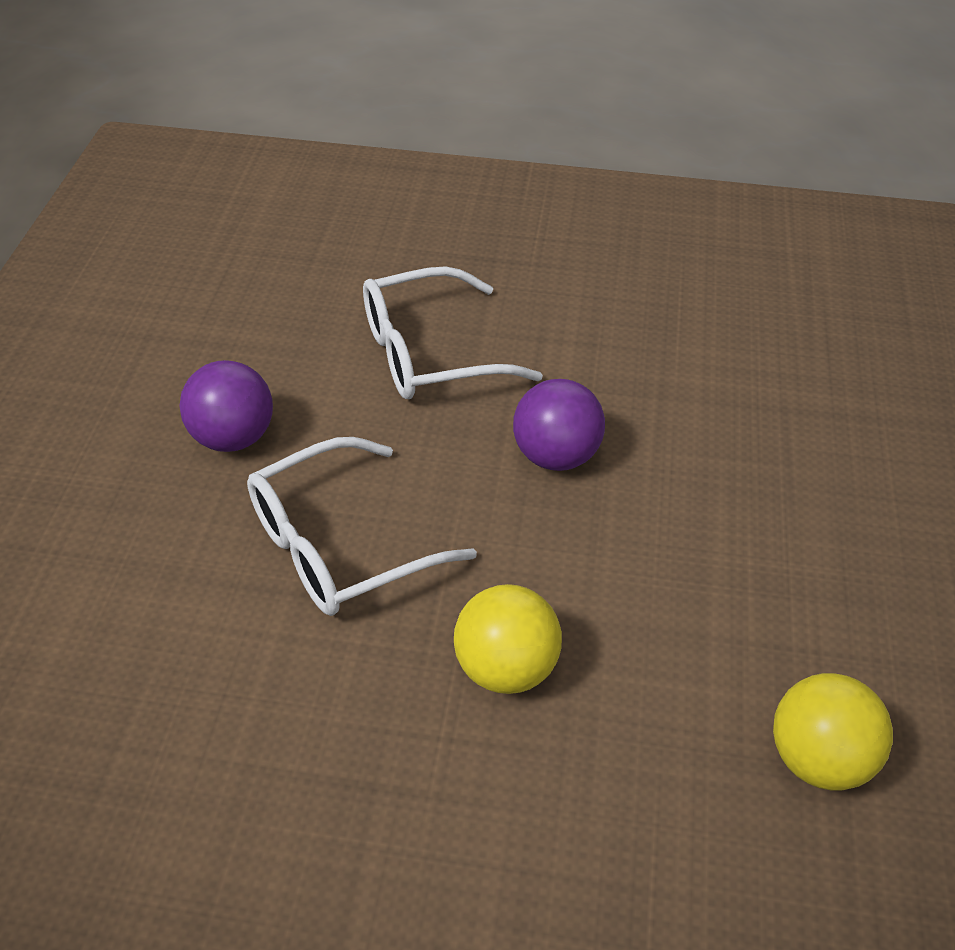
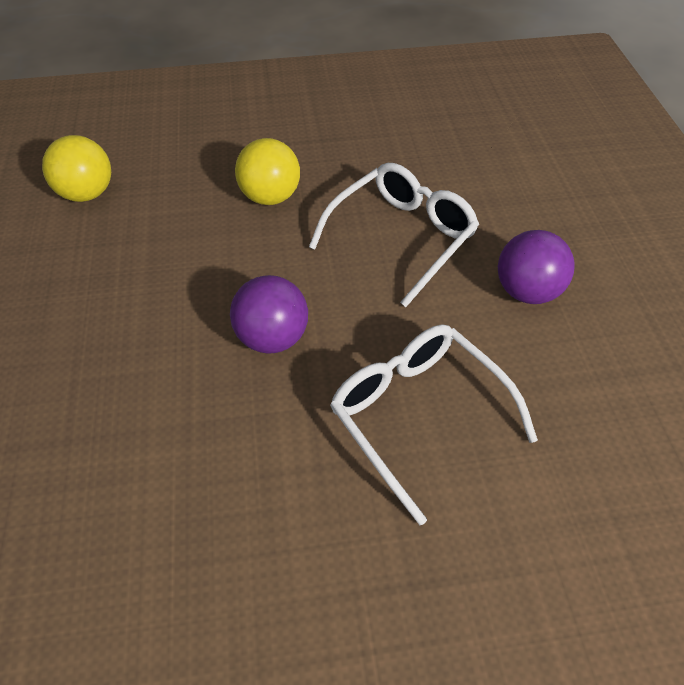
camera: 165 degrees right, 5 degrees up
white glasses [363,266,543,399] -> white glasses turned 90 degrees counterclockwise [330,324,538,525]

